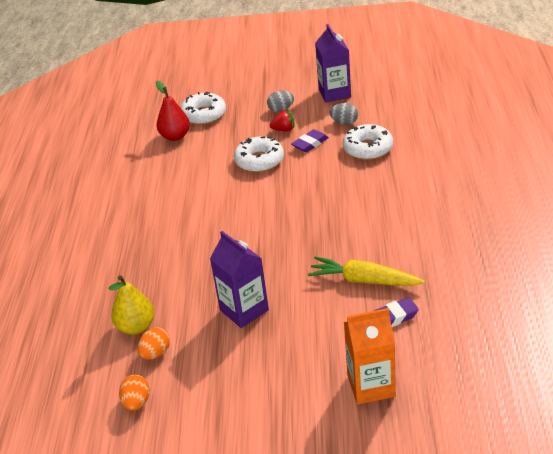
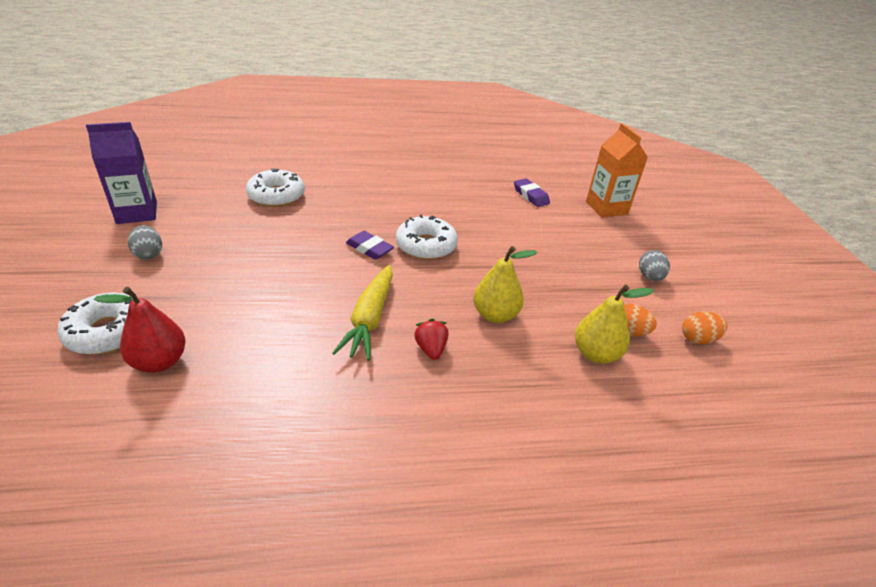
camera: 105 degrees left, 0 degrees up
purple carton [210,231,269,328] -> none
white donut [234,136,284,172] -> white donut moved to [396,215,458,260]
red strawberry [270,111,294,132] -> red strawberry moved to [414,319,449,360]
purple eraser [292,129,329,152] -> purple eraser moved to [346,231,394,259]
yellow carrot [308,257,425,286] -> yellow carrot moved to [332,265,393,361]
grey egg [330,103,358,125] -> grey egg moved to [639,250,670,281]
none -> yellow pear [473,246,538,323]

